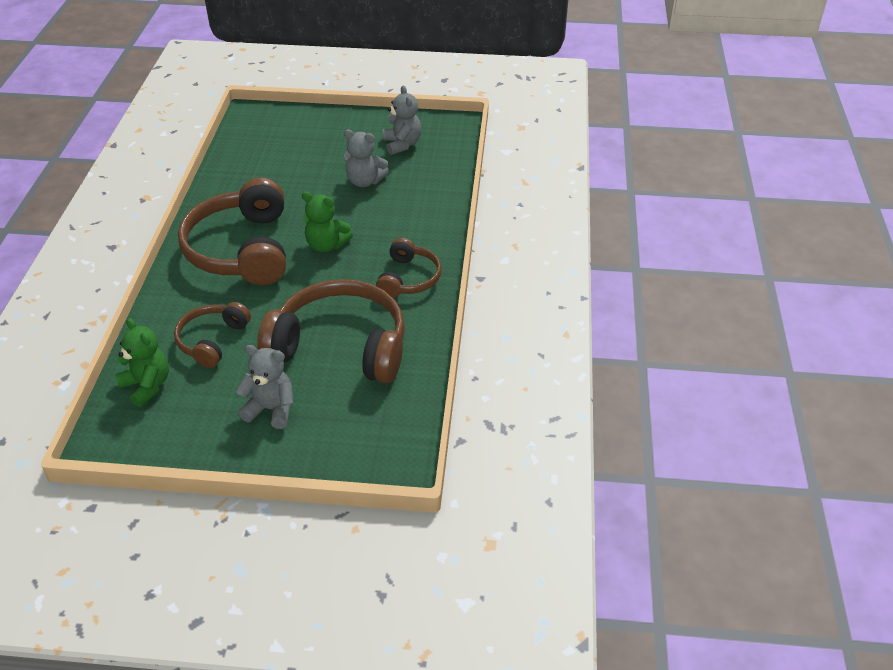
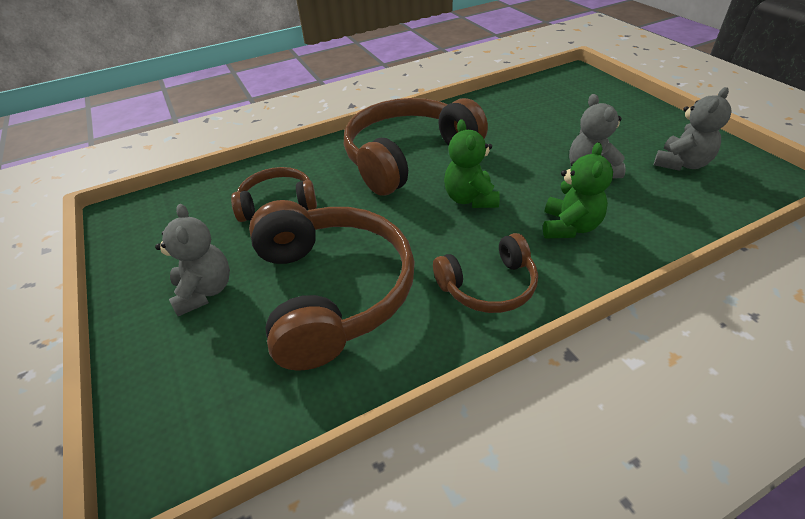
camera: 60 degrees right, 0 degrees up
green teddy bear [115,318,169,407] -> green teddy bear moved to [543,142,613,238]

